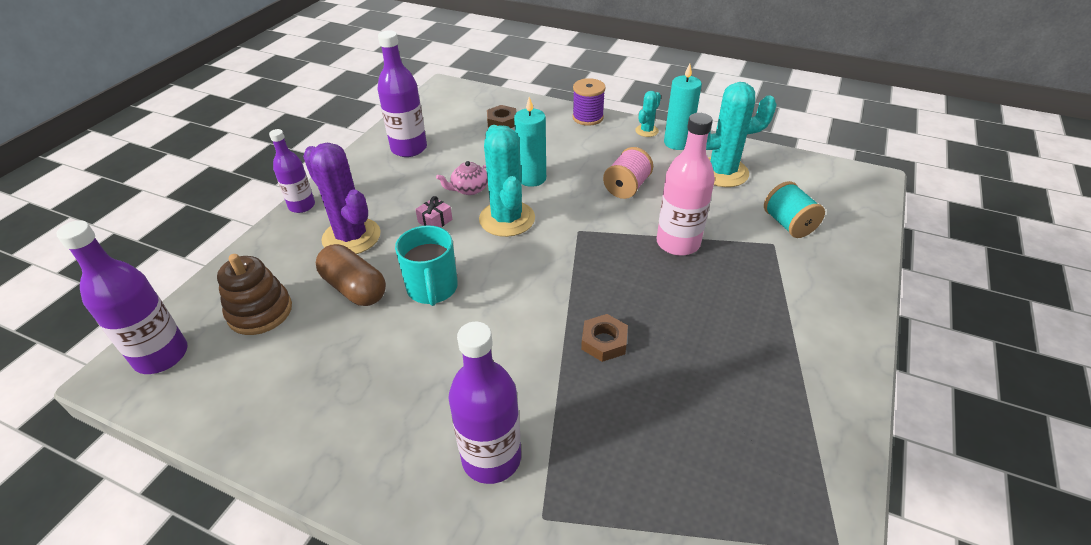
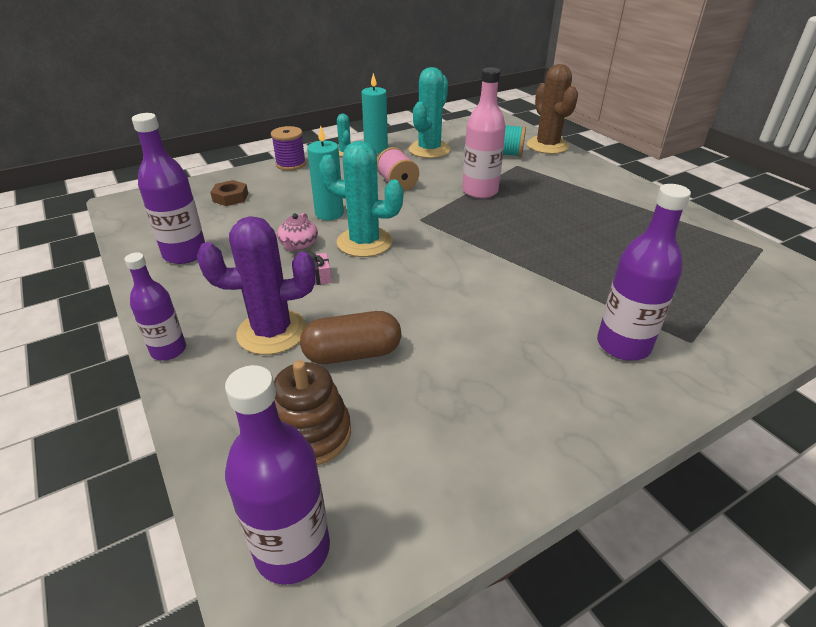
camera: 55 degrees left, 5 degrees down
turquoise mug [395,225,458,306] -> none
brown nut [581,314,628,362] -> none
none -> brown cactus [527,64,578,154]

